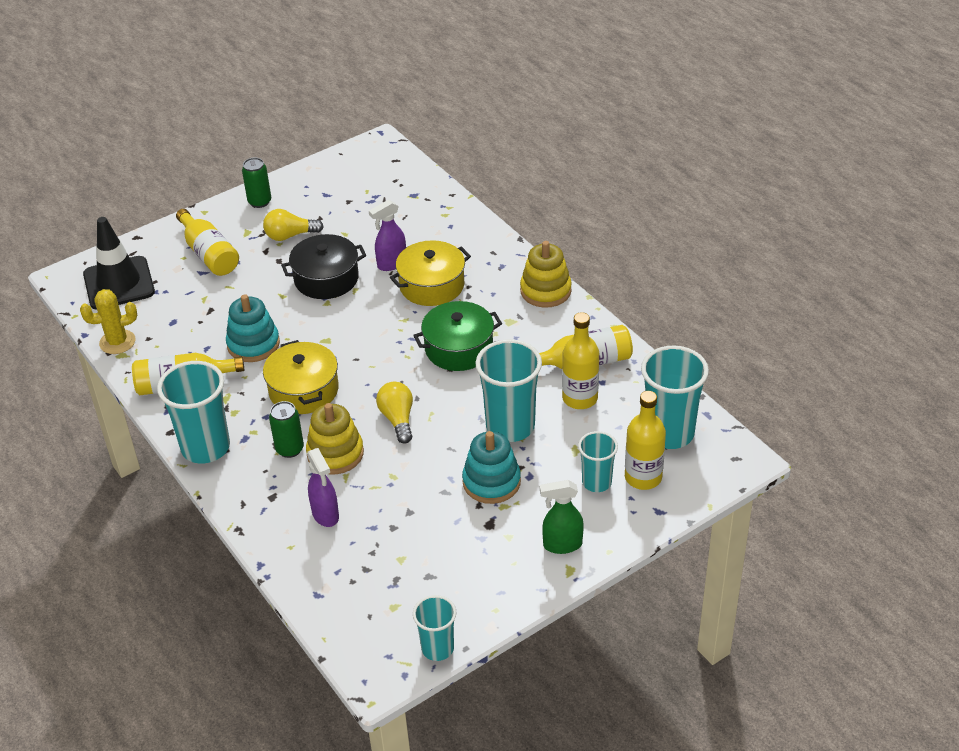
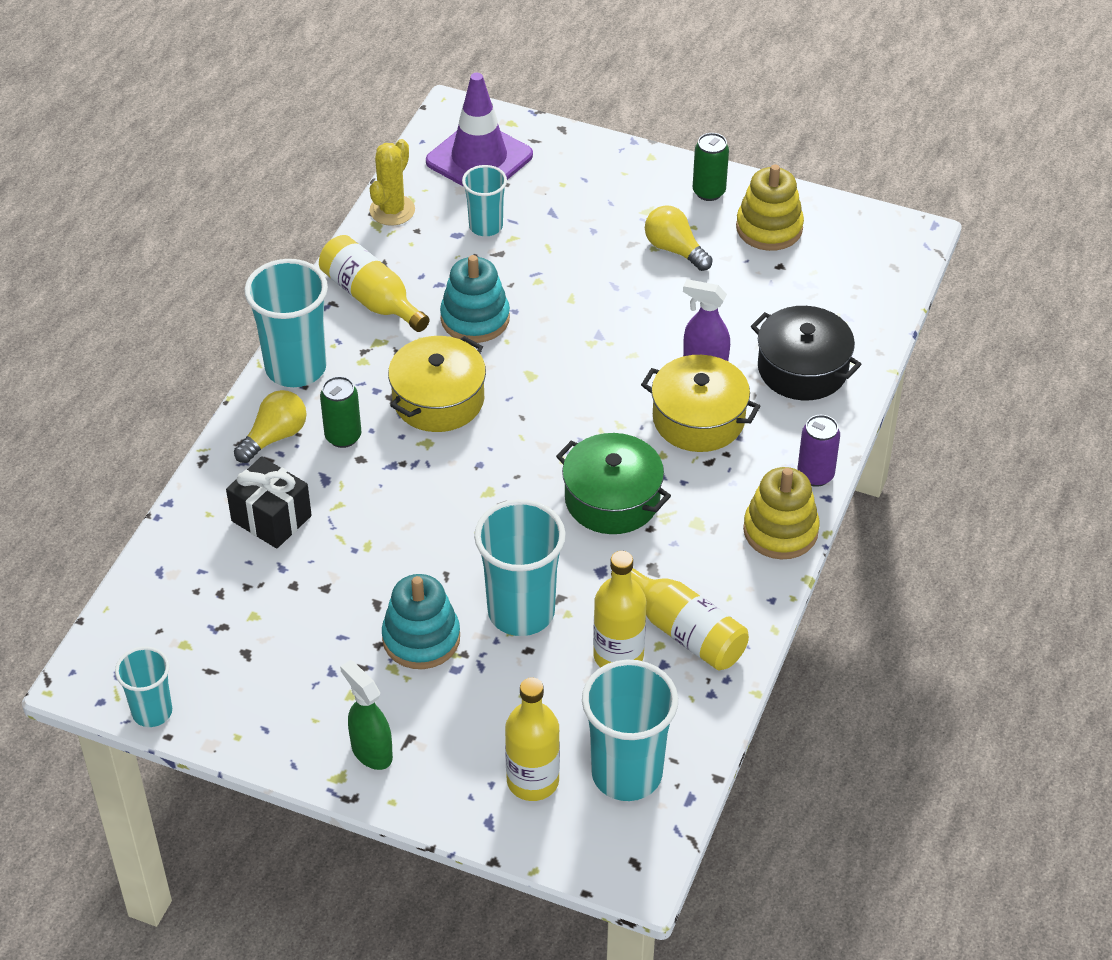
camera: 55 degrees right, 5 degrees up
yellow cactus [80,289,137,354] -> yellow cactus turned 75 degrees clockwise [369,139,415,226]
black traffic cone [83,217,155,310] -> purple traffic cone [426,73,533,187]
yellow bottle [176,209,239,276] -> none
black pot [281,234,366,299] -> black pot moved to [751,306,862,401]
yellow stacking toy [306,403,364,474] -> yellow stacking toy moved to [736,164,804,251]
purple spray bottle [307,448,339,527] -> black gift [226,457,312,549]
yellow light bulb [376,382,413,444] -> yellow light bulb moved to [234,390,306,463]
turquoise cup [578,431,618,492] -> turquoise cup moved to [462,165,507,236]
none -> purple can [797,415,840,487]

